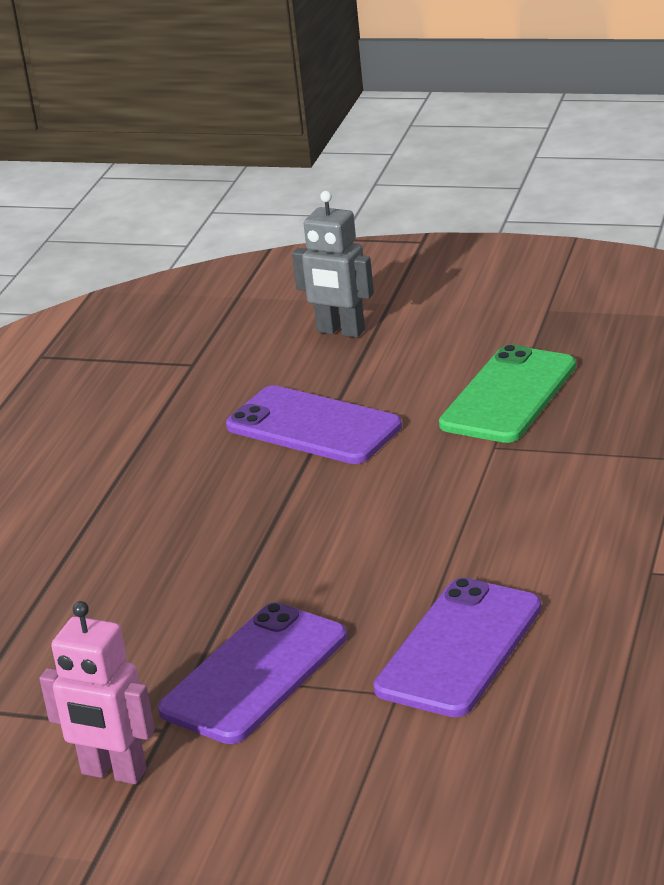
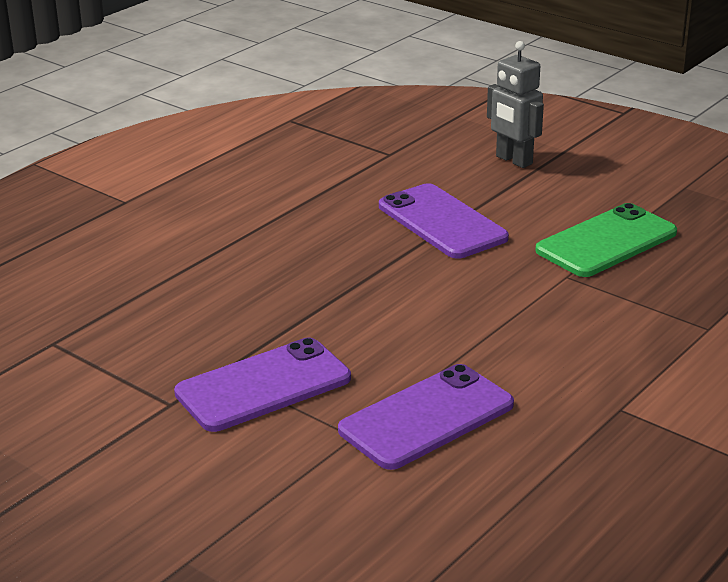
camera: 20 degrees right, 0 degrees up
pink robot [40,601,155,784] -> none

